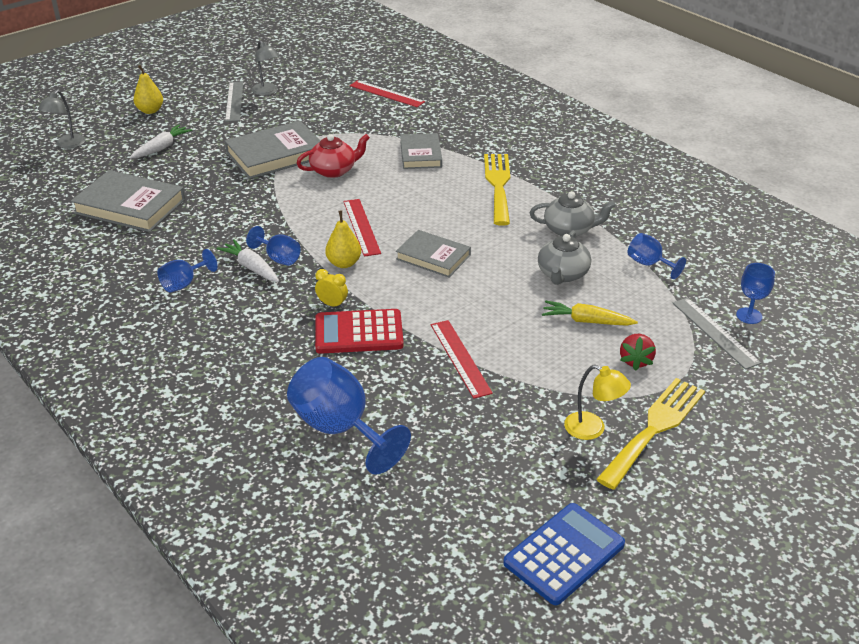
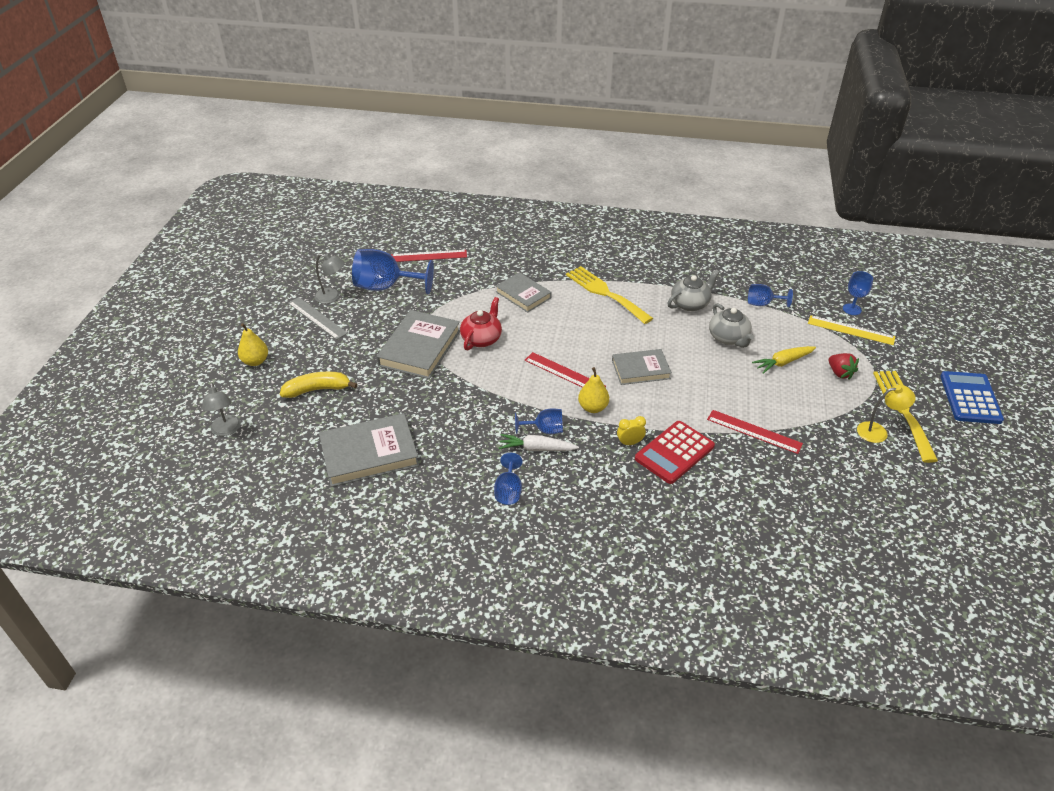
camera: 40 degrees left, 5 degrees up
white carrot [130,125,192,158] -> yellow banana [280,371,358,398]
blue goblet [287,357,411,474] -> blue goblet moved to [352,249,434,294]
blue calculator [503,503,625,605] -> blue calculator moved to [940,371,1004,424]
grey ruler [673,297,761,370] -> yellow ruler [808,315,895,345]

